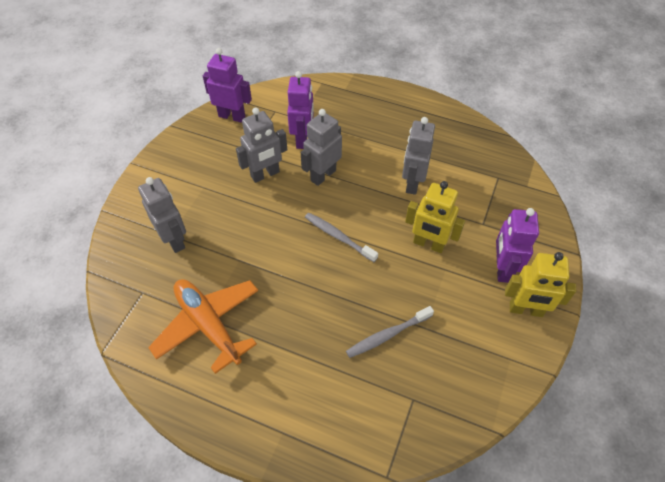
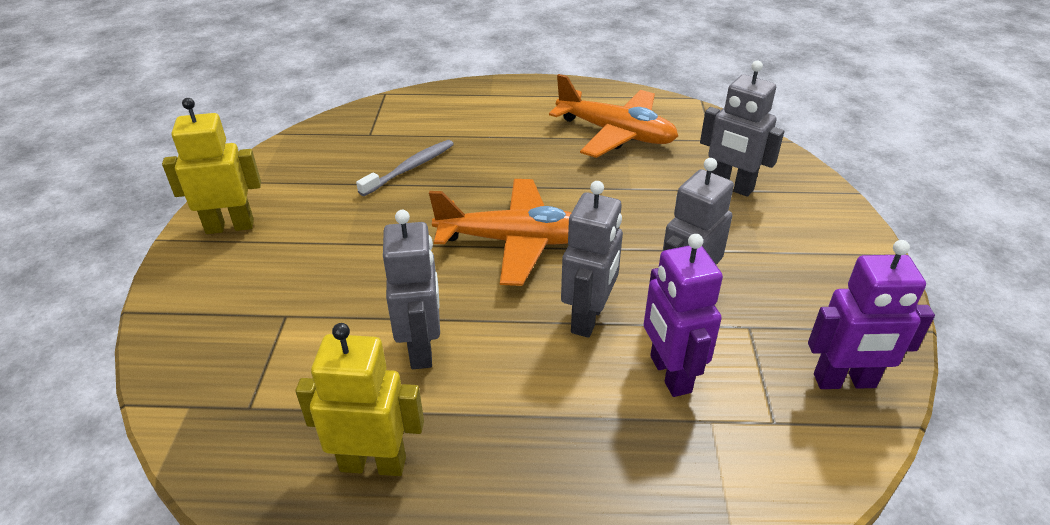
camera: 160 degrees right, 15 degrees down
grey toothbrush [305,213,378,262] -> orange plane [429,179,572,286]
yellow robot [405,181,465,253] -> yellow robot moved to [295,323,424,476]
purple robot [496,208,539,283] -> none

